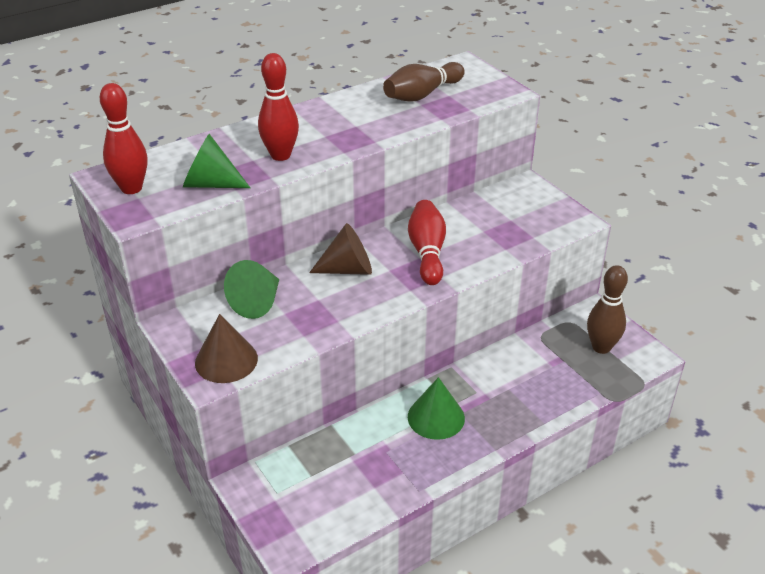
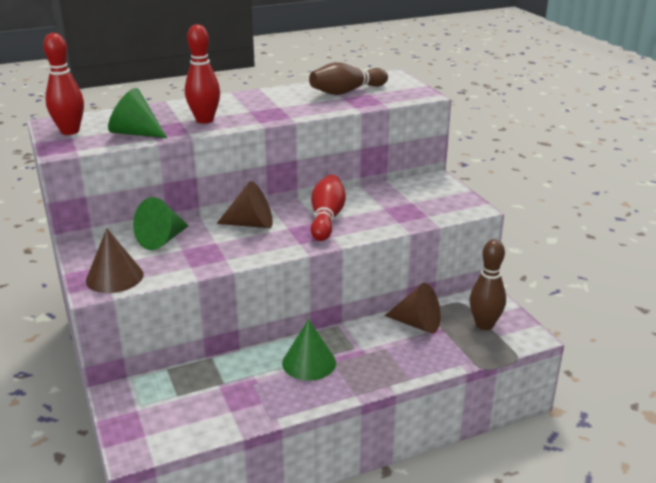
camera: 10 degrees right, 10 degrees down
none -> brown cone [385,283,440,334]

